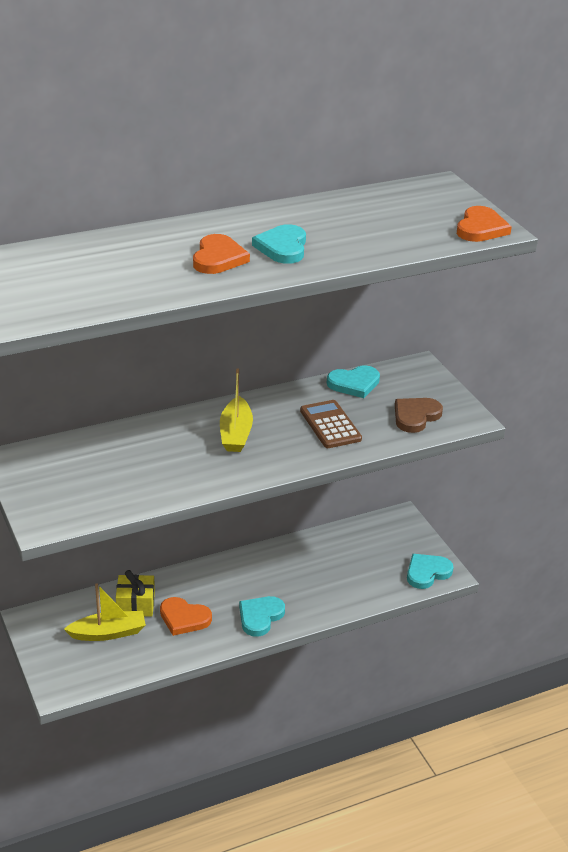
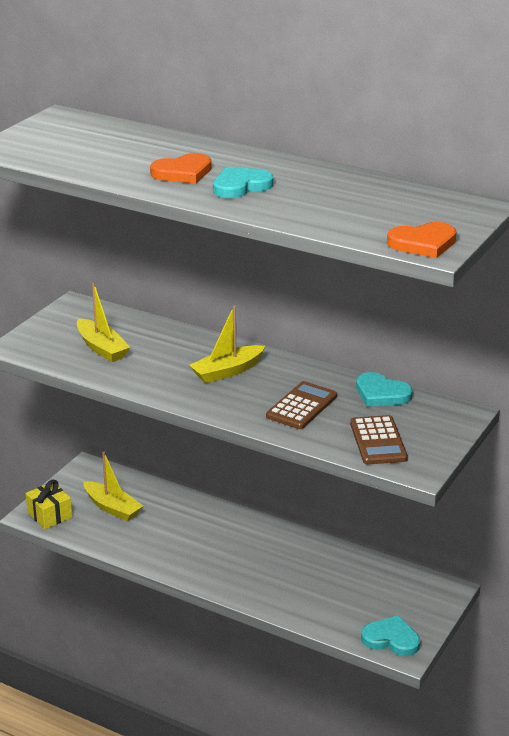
camera: 55 degrees right, 5 degrees down
yellow gift [116,570,155,617] -> yellow gift moved to [26,480,72,529]
orange heart [160,597,212,636] -> none
turquoise heart [239,596,285,637] -> none
brown heart [395,398,443,433] -> brown calculator [350,415,408,465]
none -> yellow boat [77,283,130,362]

